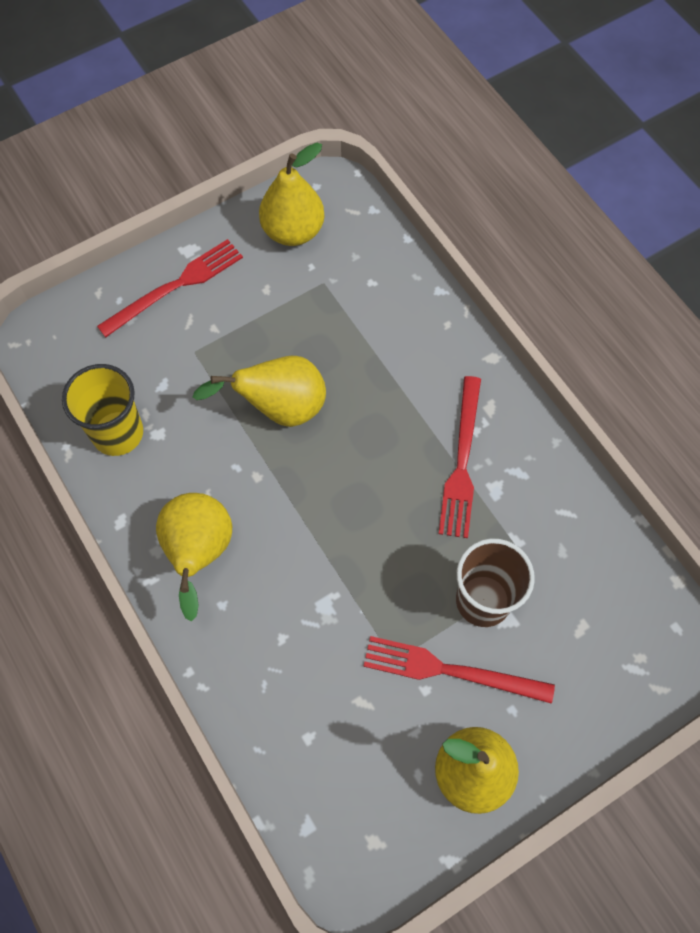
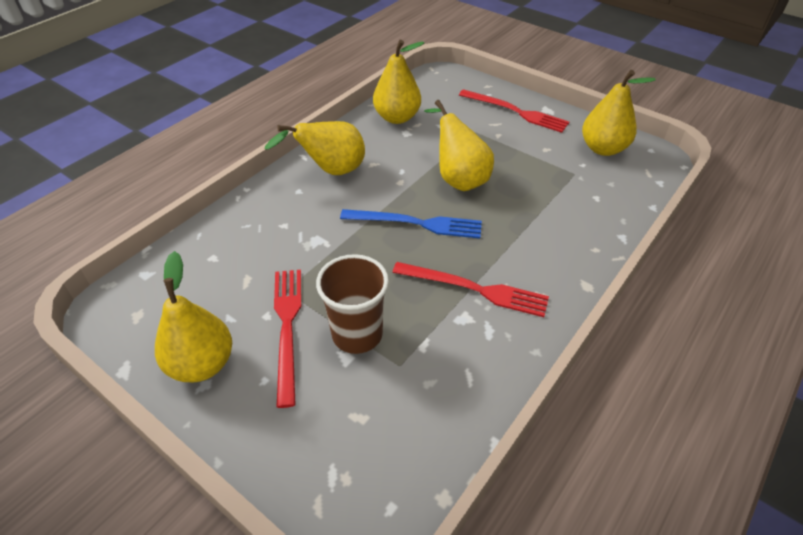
camera: 70 degrees right, 20 degrees down
yellow cup [62,364,143,456] -> yellow pear [373,40,424,124]
red fork [438,376,481,538] -> red fork turned 150 degrees counterclockwise [392,262,549,317]
none -> blue fork [340,209,482,238]

